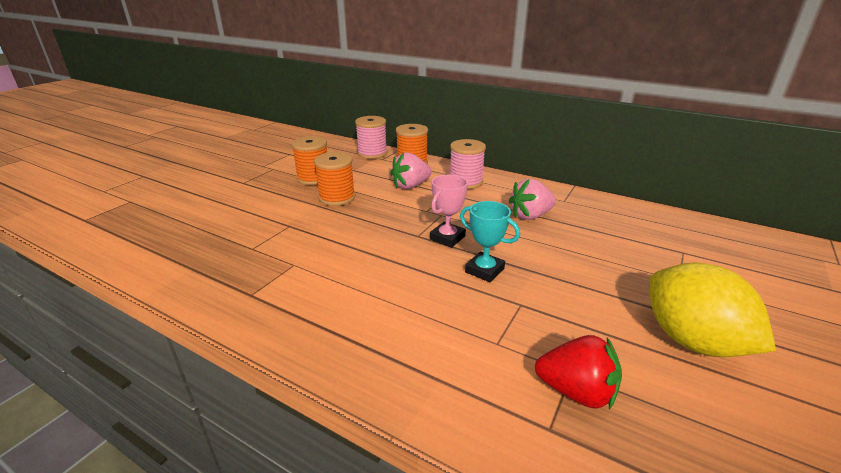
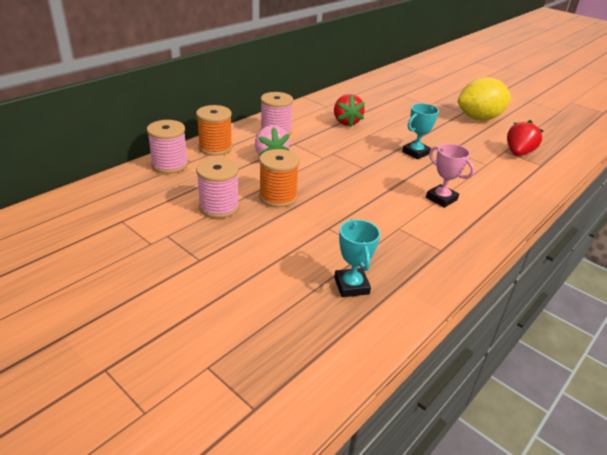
camera: 80 degrees left, 5 degrees up
orange spool [291,136,327,185] -> pink spool [196,158,239,218]
pink trophy [430,175,468,247] -> pink trophy moved to [426,144,474,208]
pink strawberry [509,179,556,220] -> red strawberry [334,94,365,127]
none -> turquoise trophy [334,219,380,297]

